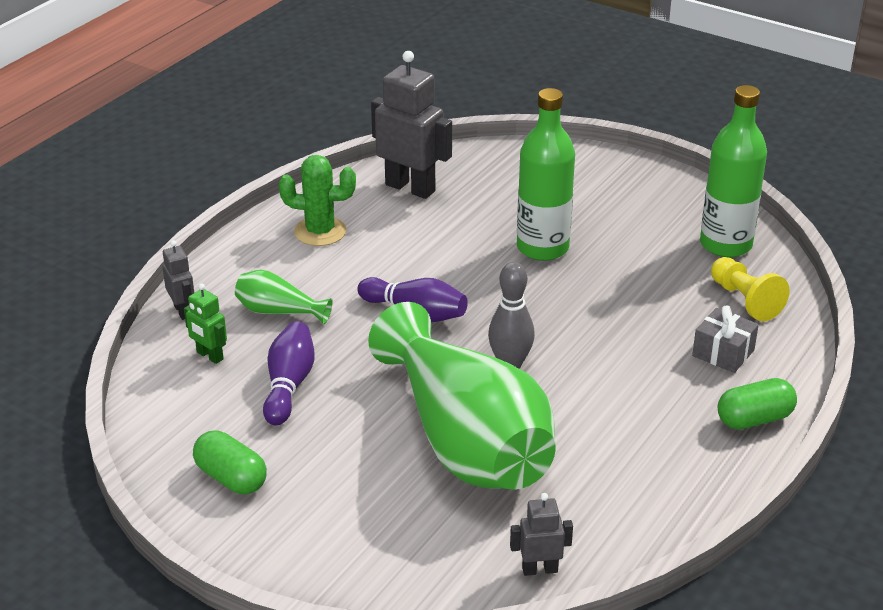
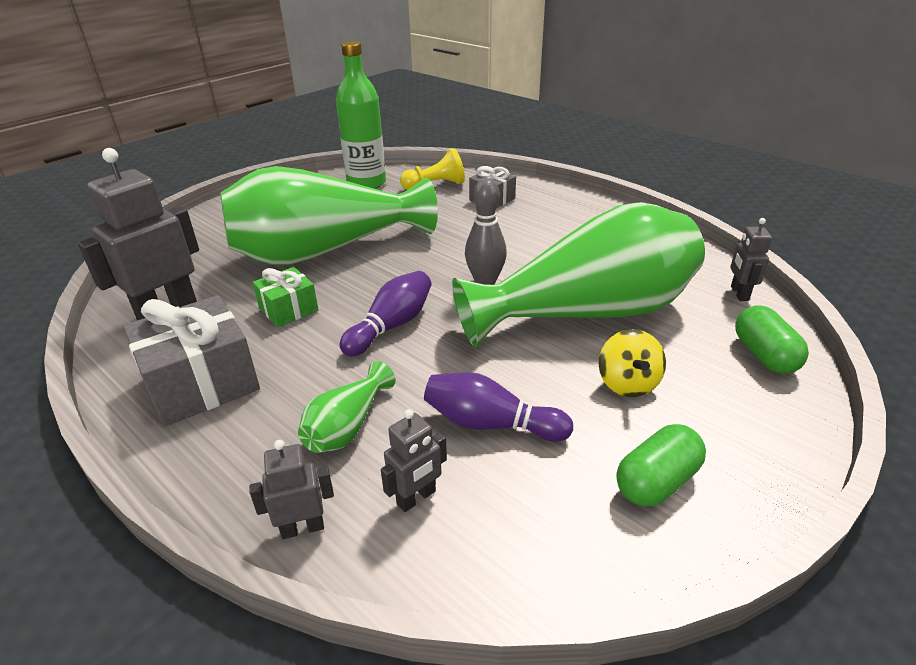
camera: 80 degrees left, 0 degrees up
green robot [184,283,227,364] -> grey robot [381,409,447,512]
green cactus [279,155,356,246] -> grey gift [123,295,260,426]
green bottle [517,88,575,261] -> green vase [220,166,438,265]
green capsule [718,378,797,429] -> green capsule moved to [735,305,809,374]
none -> green gift [253,267,318,327]
none -> yellow spinning top [599,329,666,397]

